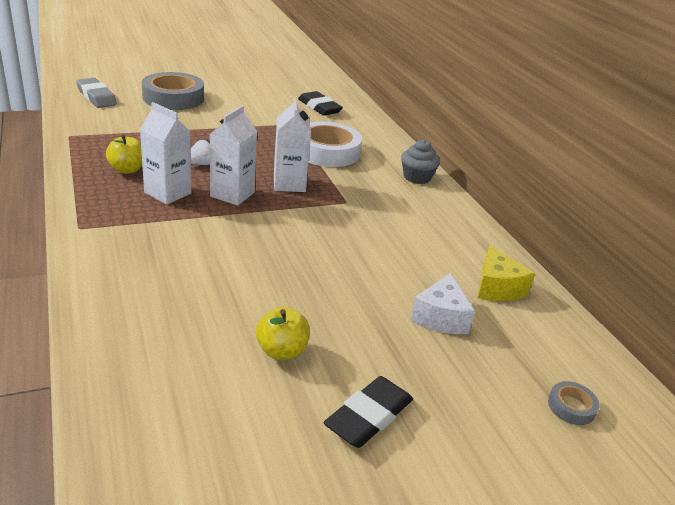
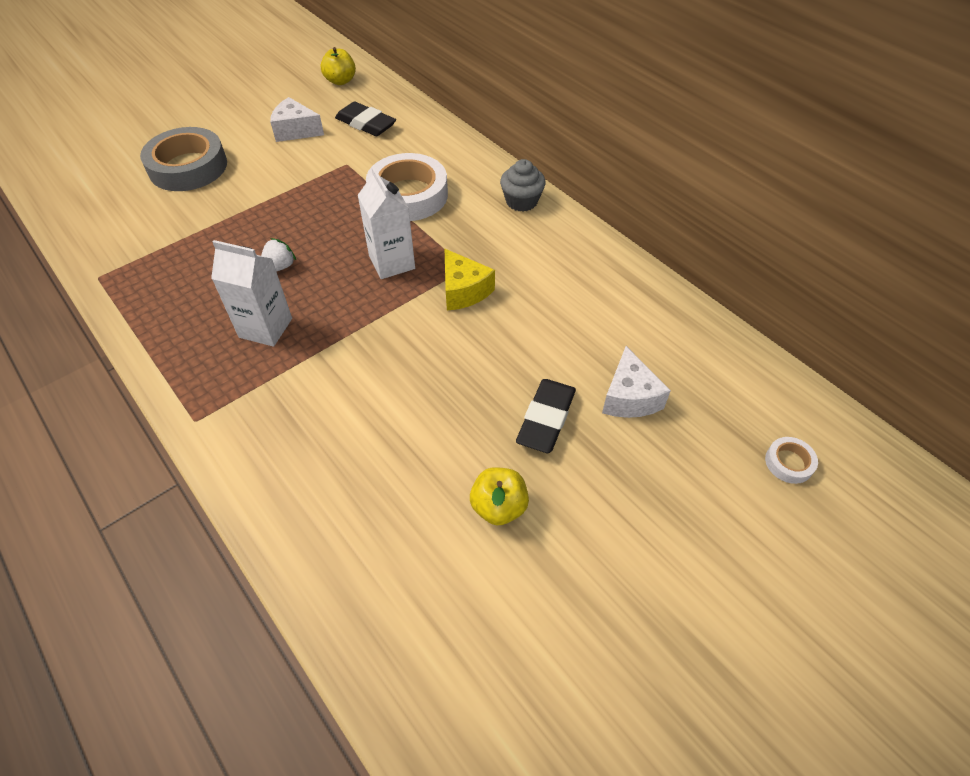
camera: 15 degrees left, 20 degrees up
grey eraser [76,78,117,108] -> none
yellow apple [106,134,142,174] -> yellow apple moved to [321,47,356,85]
white carton [210,105,257,206] -> none
black eraser [324,376,413,448] -> black eraser moved to [516,379,576,453]
yellow cheese [478,245,535,301] -> yellow cheese moved to [444,248,495,311]
grey tape [548,381,600,425] -> white tape [765,437,818,484]
none -> white cheese [270,97,324,142]

